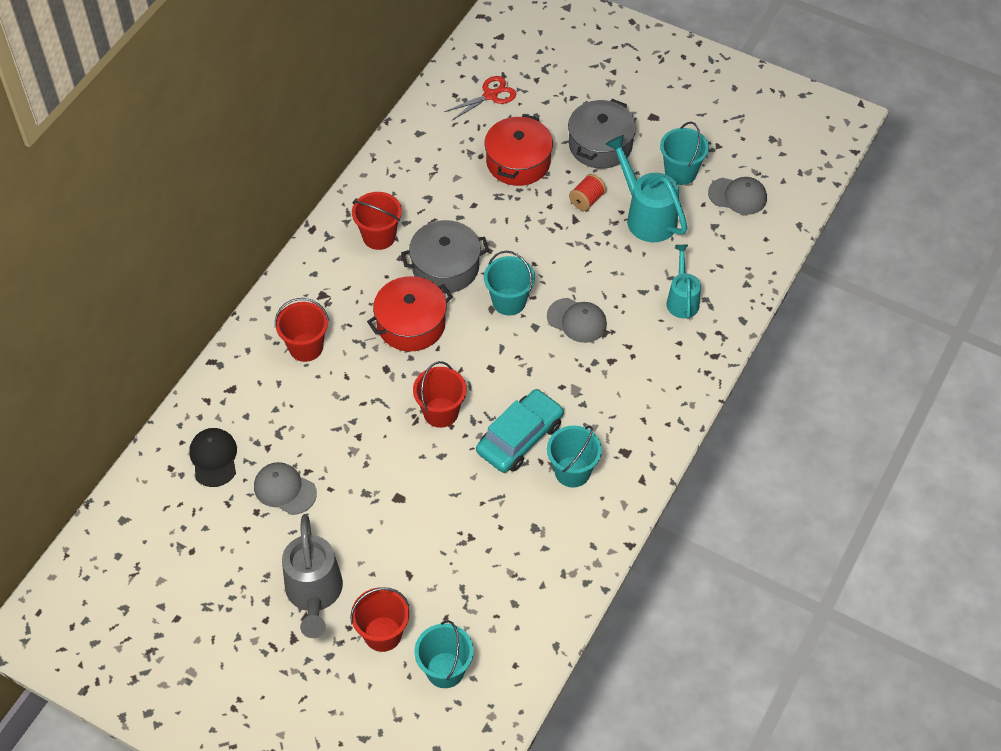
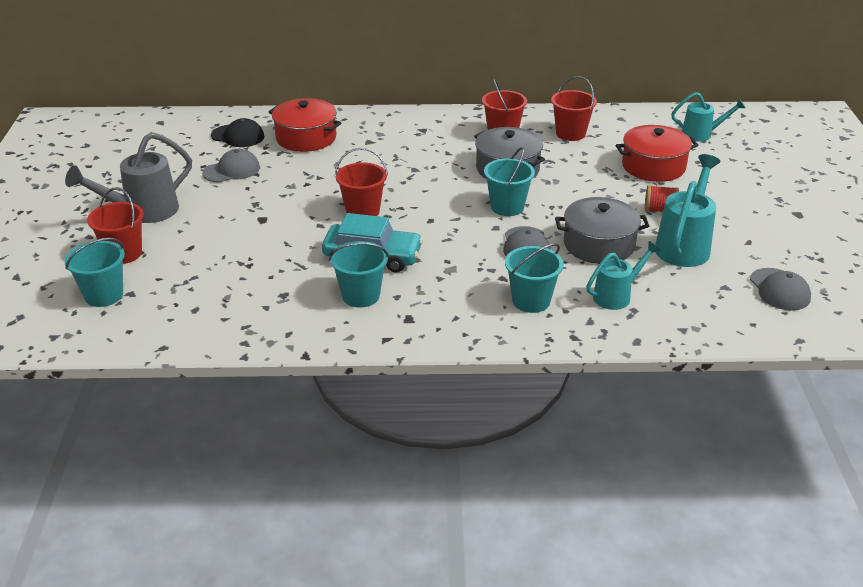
camera: 60 degrees right, 20 degrees down
black cap [189,428,237,487] -> black cap turned 60 degrees clockwise [211,118,264,147]
grey cap [254,462,317,515] -> grey cap turned 60 degrees clockwise [202,149,260,183]
red bucket [275,298,329,362] -> red bucket moved to [551,76,597,141]
red pot [367,276,453,351] -> red pot moved to [268,98,341,152]
red scissors [444,76,516,120] -> turquoise watering can [671,92,746,142]
grey pot [568,99,636,169] -> grey pot moved to [555,197,649,264]
turquoise bucket [660,122,709,185] -> turquoise bucket moved to [505,243,563,313]

